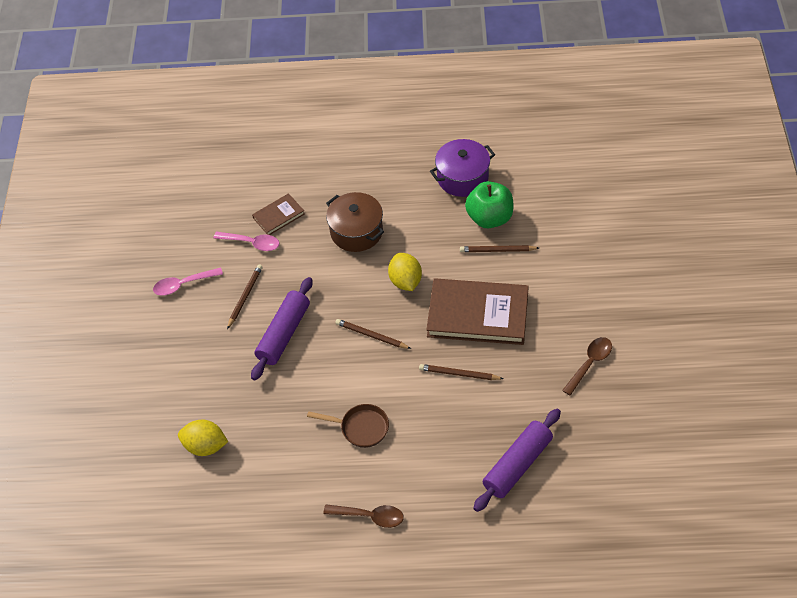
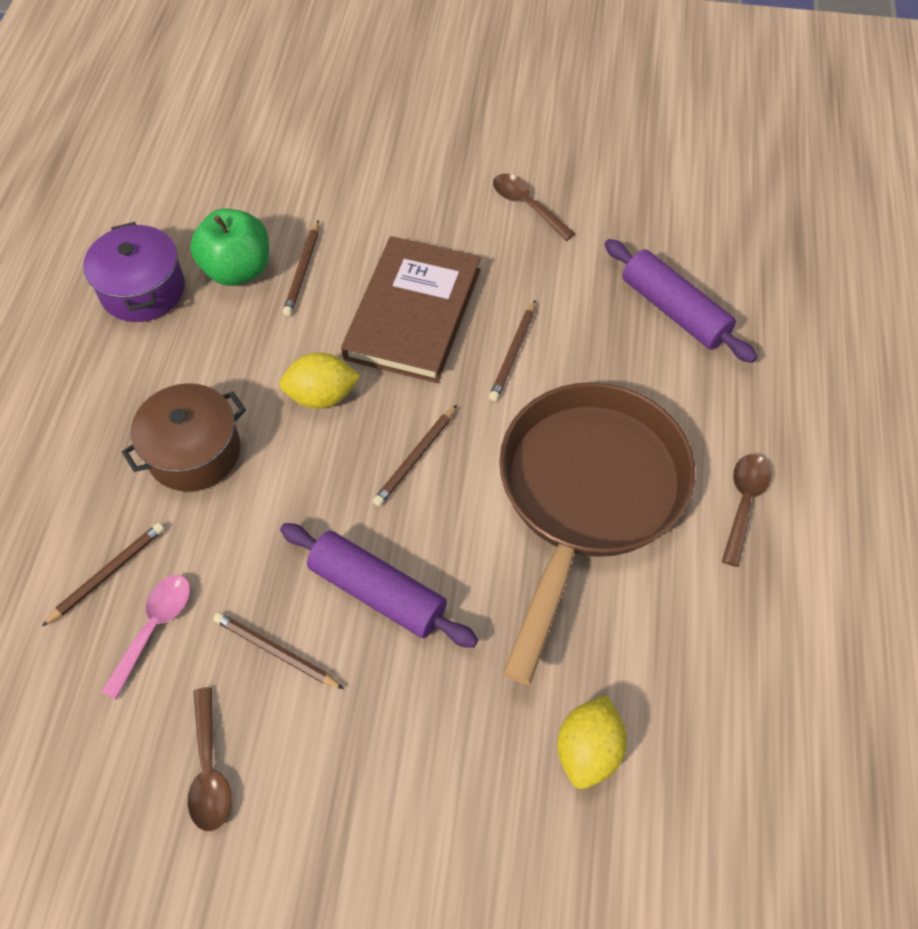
camera: 85 degrees left, 5 degrees up
pink spoon [153,267,223,296] -> brown spoon [188,687,231,831]
brown book [252,193,305,235] -> brown pencil [41,523,165,627]
brown pan [307,404,389,448] -> brown pan [499,382,695,685], size x2.48

